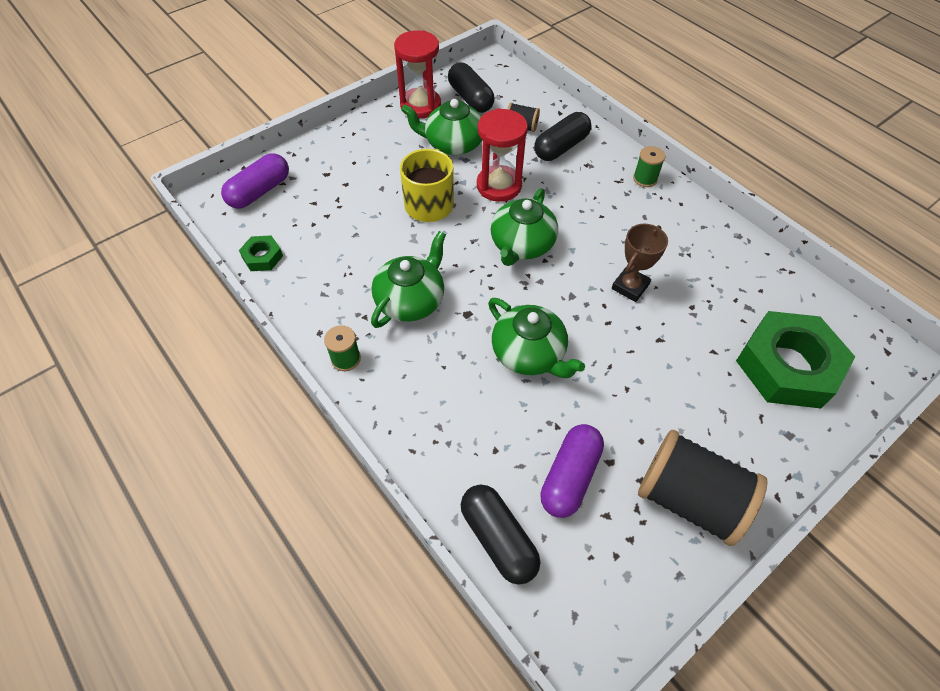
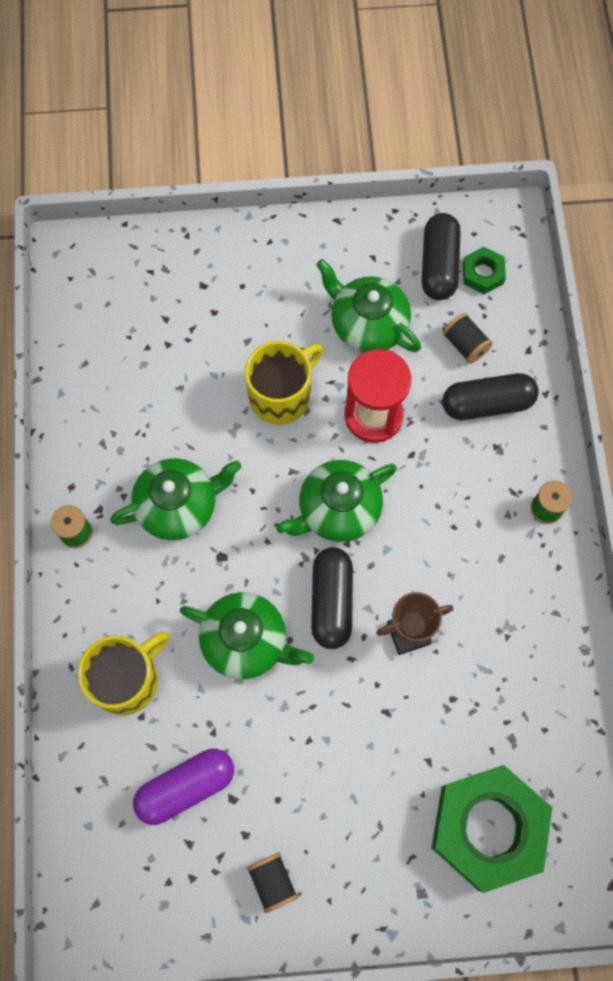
camera: 35 degrees right, 15 degrees up
purple capsule [221,153,289,209] -> none
green nut [239,235,283,271] -> green nut moved to [462,247,506,294]
red hourglass [394,30,441,118] -> none
black capsule [461,484,540,585] -> black capsule moved to [311,547,353,649]
green teapot [488,298,585,378] -> green teapot turned 60 degrees counterclockwise [180,592,314,679]
black spool [638,430,768,546] -> black spool [247,852,298,913], size x0.46
none -> yellow mug [78,632,169,715]

